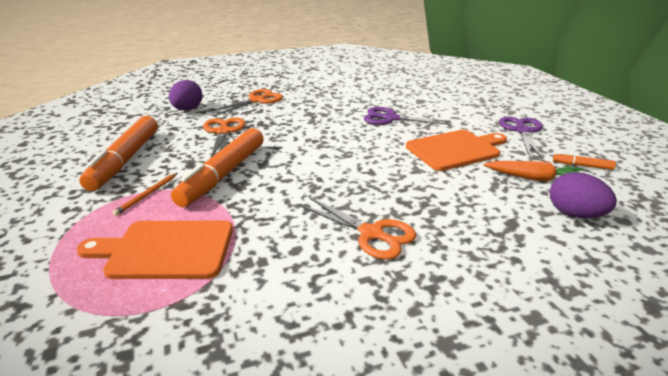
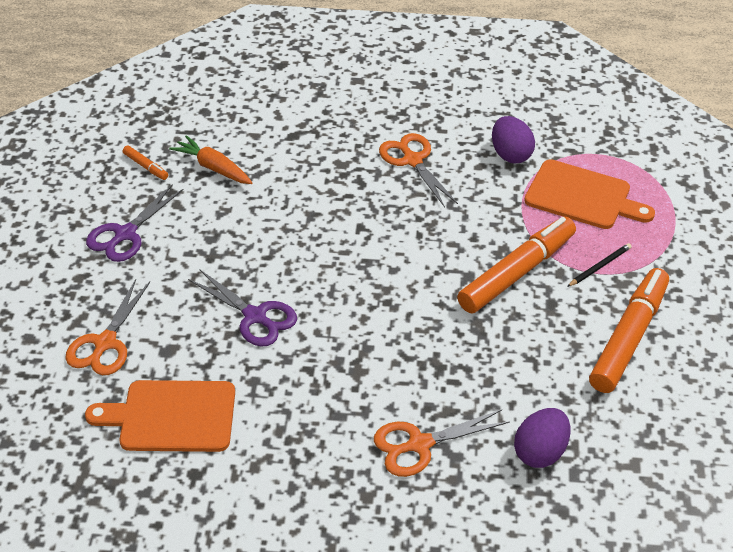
camera: 155 degrees left, 15 degrees up
orange pencil [113,173,178,216] -> black pencil [567,243,632,287]
orange scissors [203,118,246,157] -> orange scissors moved to [65,279,150,375]
orange cutting board [406,130,507,171] -> orange cutting board moved to [85,380,235,452]
purple egg [550,172,617,218] -> purple egg moved to [492,116,535,163]

